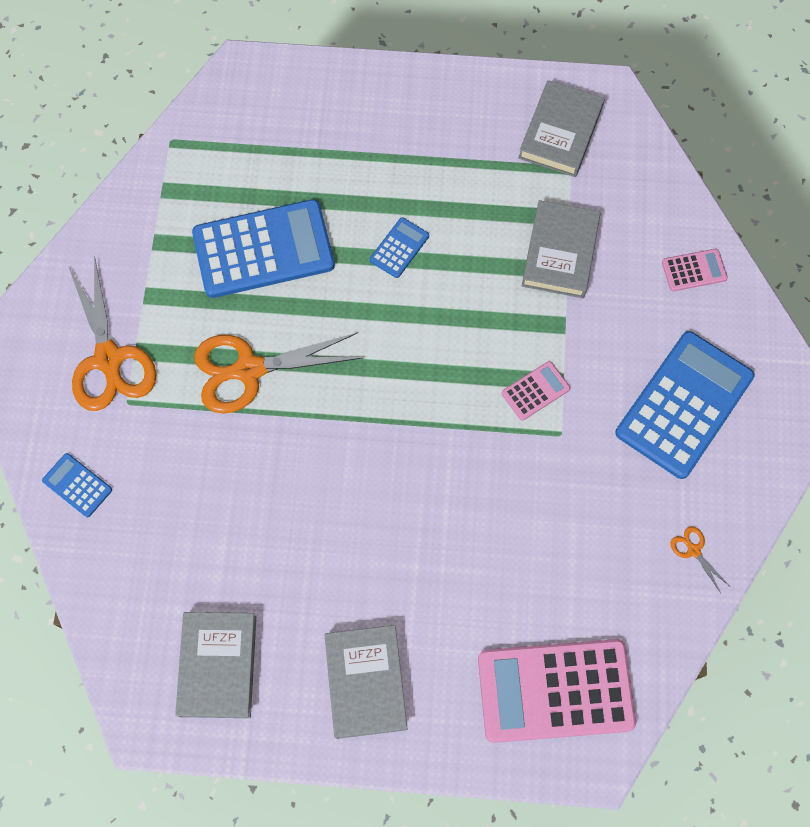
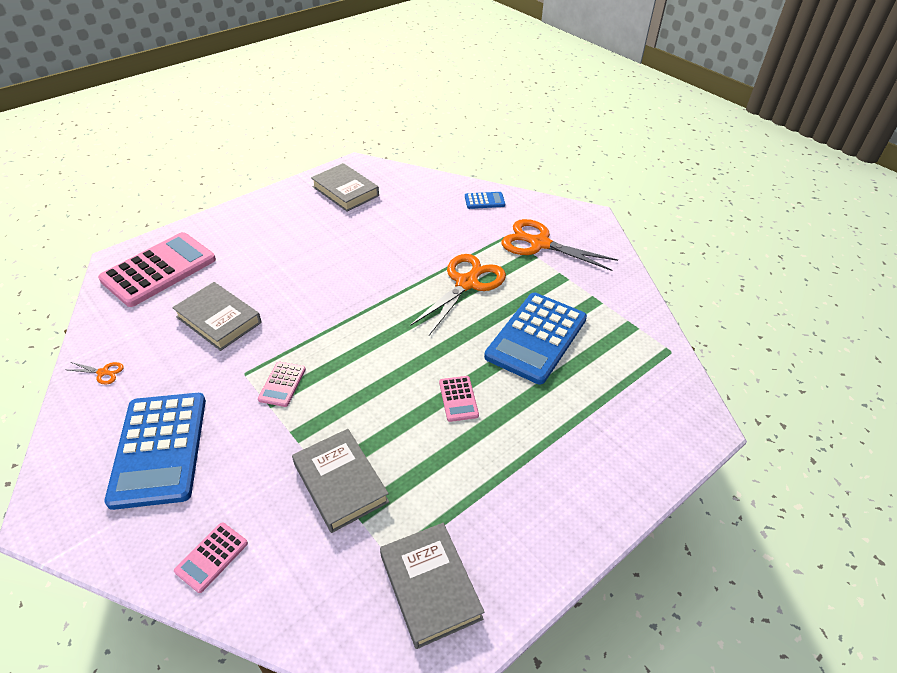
camera: 135 degrees right, 25 degrees down
grey book [325,625,407,739] -> grey book moved to [172,282,262,351]
blue calculator [370,217,429,278] -> pink calculator [439,376,479,422]

